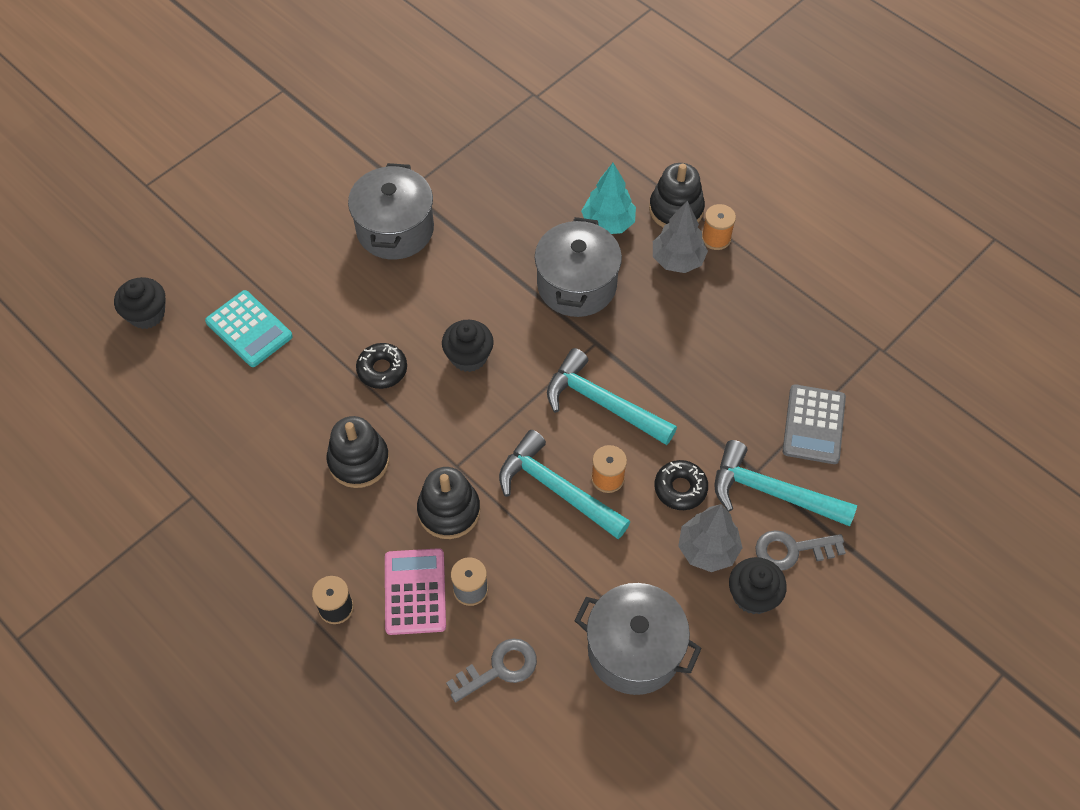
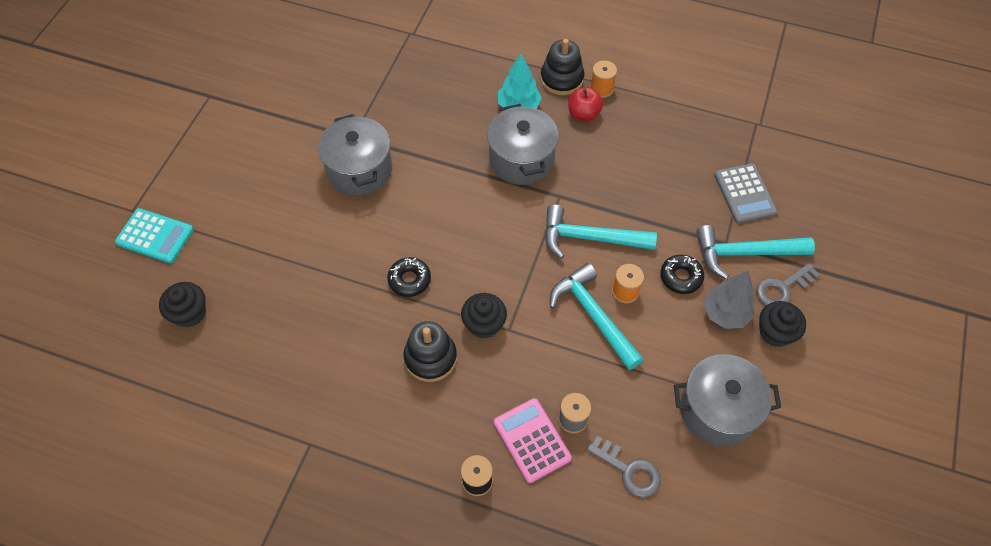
camera: 25 degrees left, 0 degrees up
turquoise calculator [205,290,293,367] -> turquoise calculator moved to [115,208,194,263]
black stacking toy [417,467,480,539] -> none
black cupcake [442,320,494,372] -> black cupcake moved to [461,293,507,339]
grey key [446,638,537,702] -> grey key turned 90 degrees clockwise [587,436,661,497]
turquoise hammer [499,430,630,539] -> turquoise hammer turned 45 degrees clockwise [550,263,643,370]
grey tree [653,200,708,273] -> red apple [568,87,603,122]

